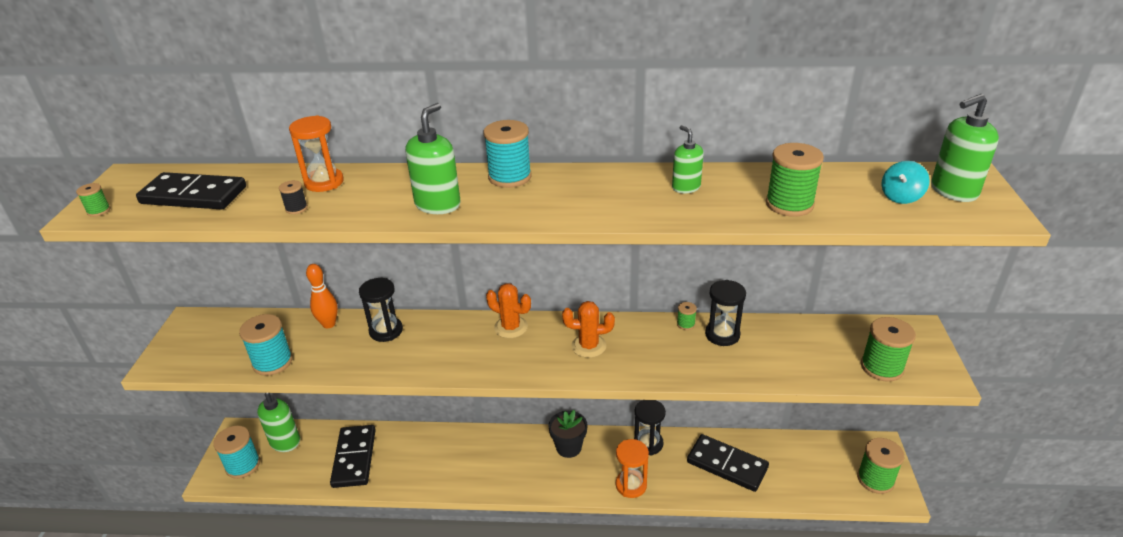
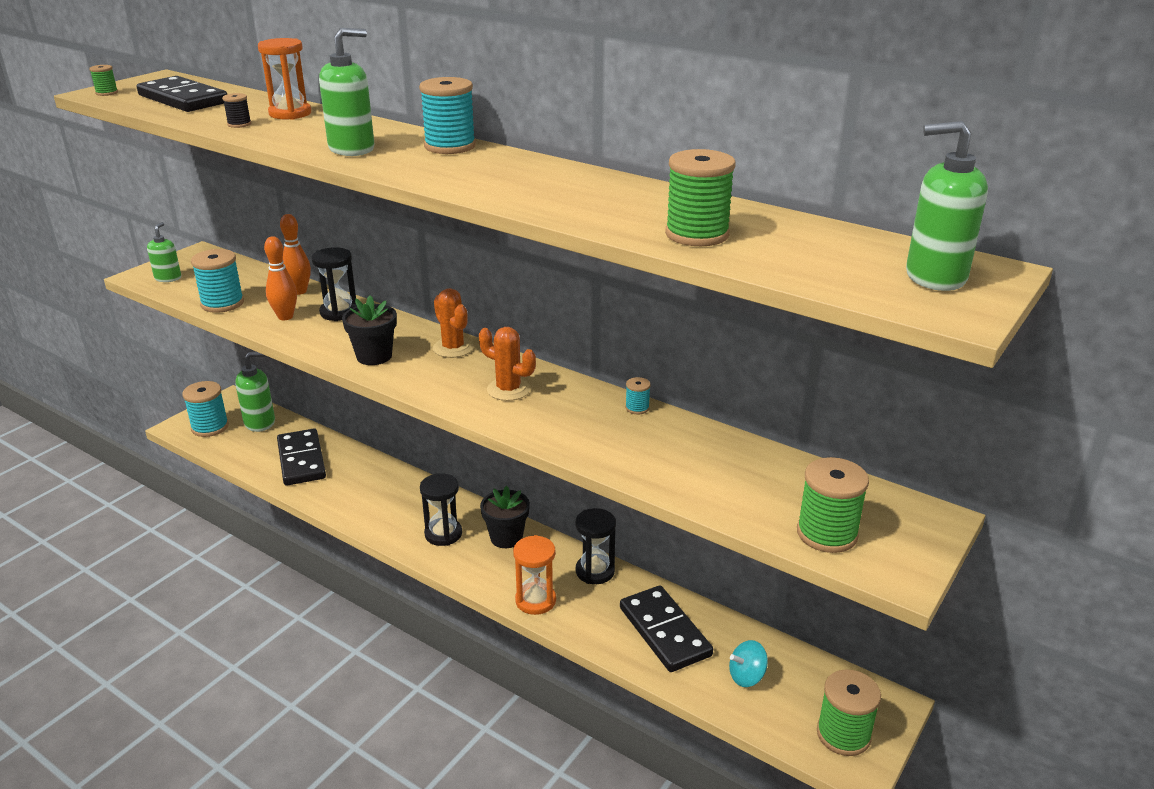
camera: 30 degrees right, 5 degrees down
black domino [330,425,376,488] -> black domino turned 45 degrees counterclockwise [277,429,326,486]
green soap dispenser [672,125,704,193] -> green soap dispenser moved to [147,222,181,282]
green spool [677,302,697,330] -> turquoise spool [625,377,651,414]
black hourglass [705,280,746,346] -> black hourglass moved to [420,473,462,546]
turquoise spinning top [882,161,930,204] -> turquoise spinning top moved to [729,640,768,687]
none -> orange bowling pin [264,236,297,320]
none -> black flower pot [342,295,397,365]

